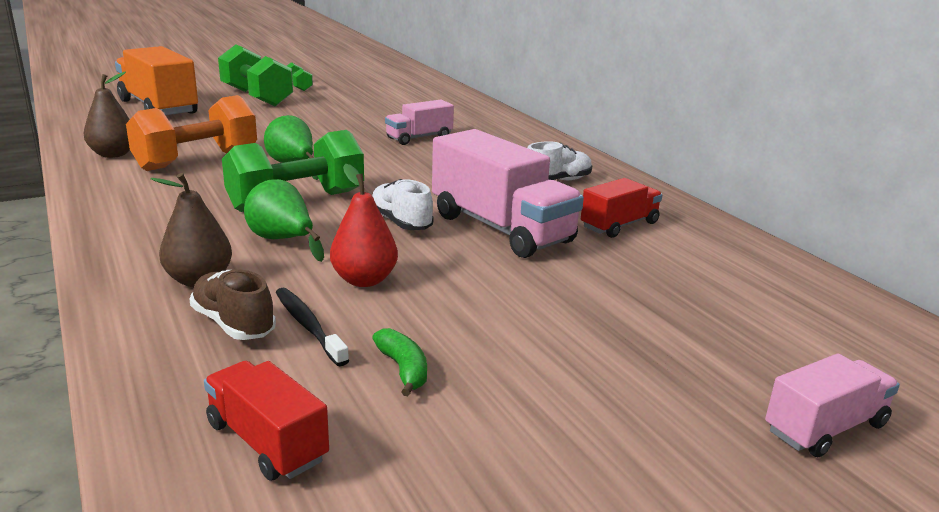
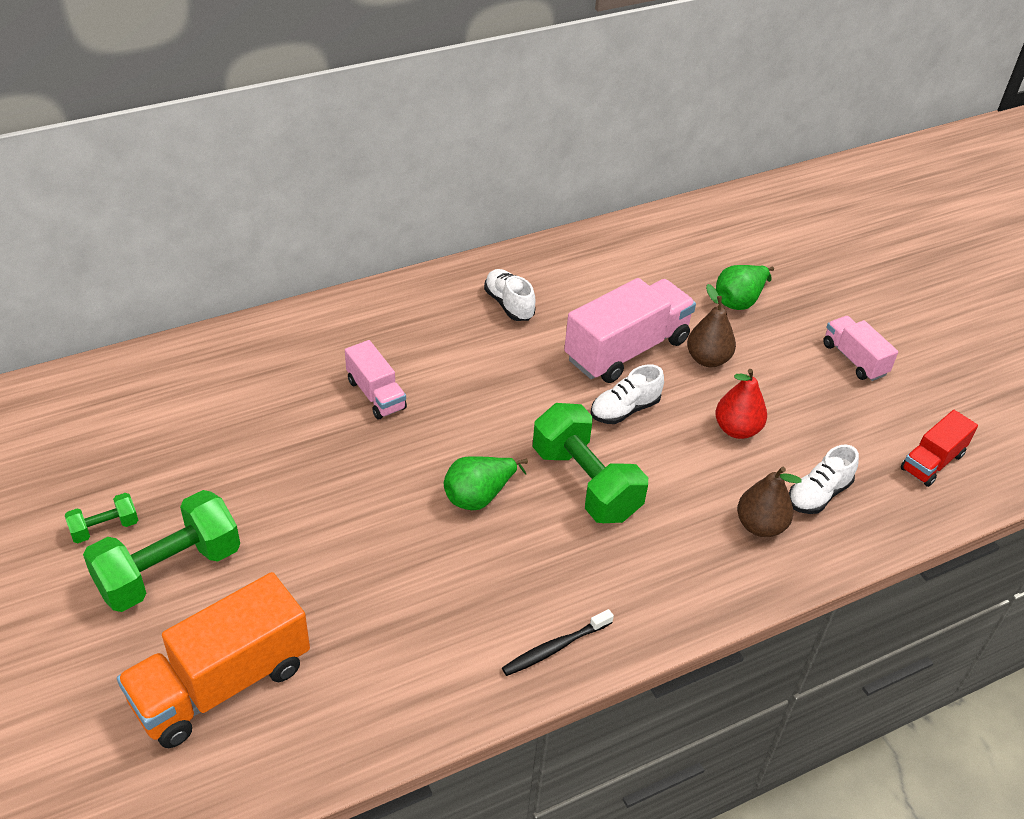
camera: 90 degrees left, 20 degrees up
brown pear [84,71,130,158] -> brown pear moved to [687,284,736,367]
orange dumbbell [126,95,257,171] -> none
brown shoe [189,269,276,340] -> white shoe [789,445,859,514]
green pear [244,179,324,262] -> green pear moved to [716,265,774,310]
black toothbrush [276,288,349,366] -> black toothbrush moved to [502,609,614,676]
green banana [372,328,427,396] -> none
red truck [581,178,662,238] -> none
pink truck [765,353,900,457] -> pink truck moved to [823,316,898,381]

